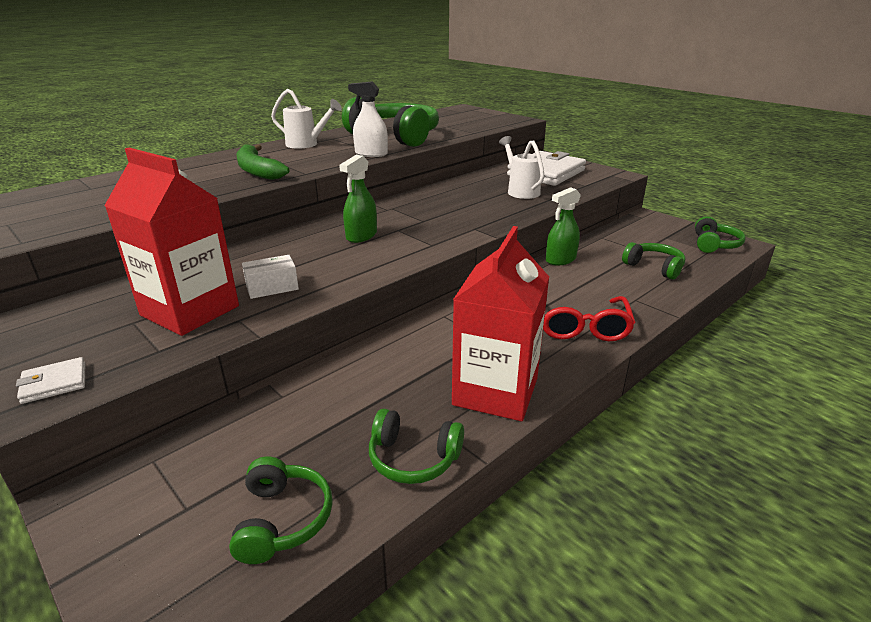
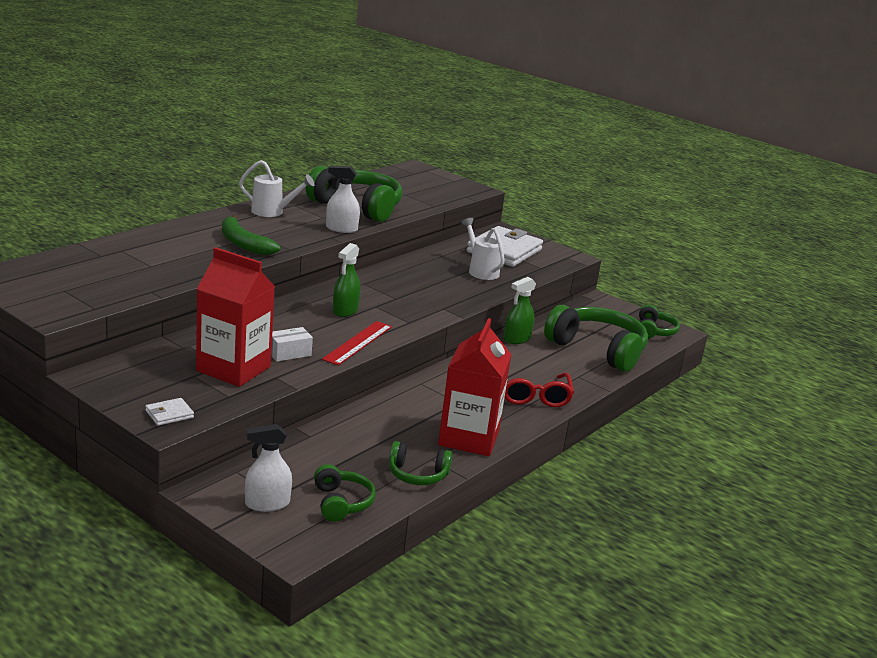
camera: 10 degrees left, 5 degrees down
green headphones [622,242,686,280] -> green headphones [544,305,648,372], size x1.94
none -> white spray bottle [245,424,292,512]
none -> red ruler [322,321,392,366]

